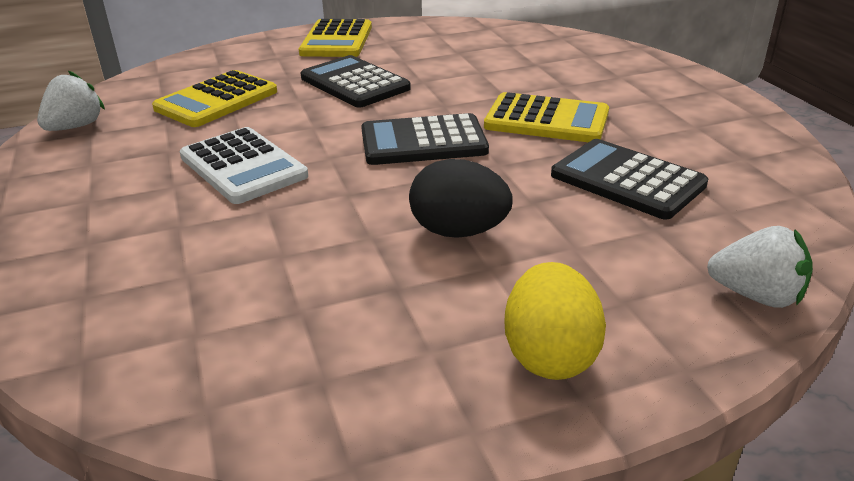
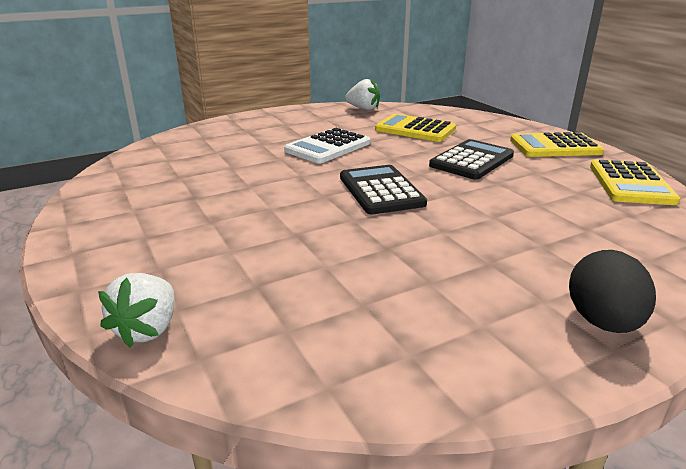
camera: 80 degrees right, 5 degrees down
black egg [409,159,513,238] -> black egg moved to [569,250,656,333]
yellow calculator [484,92,609,142] -> yellow calculator moved to [590,160,680,205]
yellow egg [504,262,606,380] -> none
black calculator [551,139,708,220] -> none

